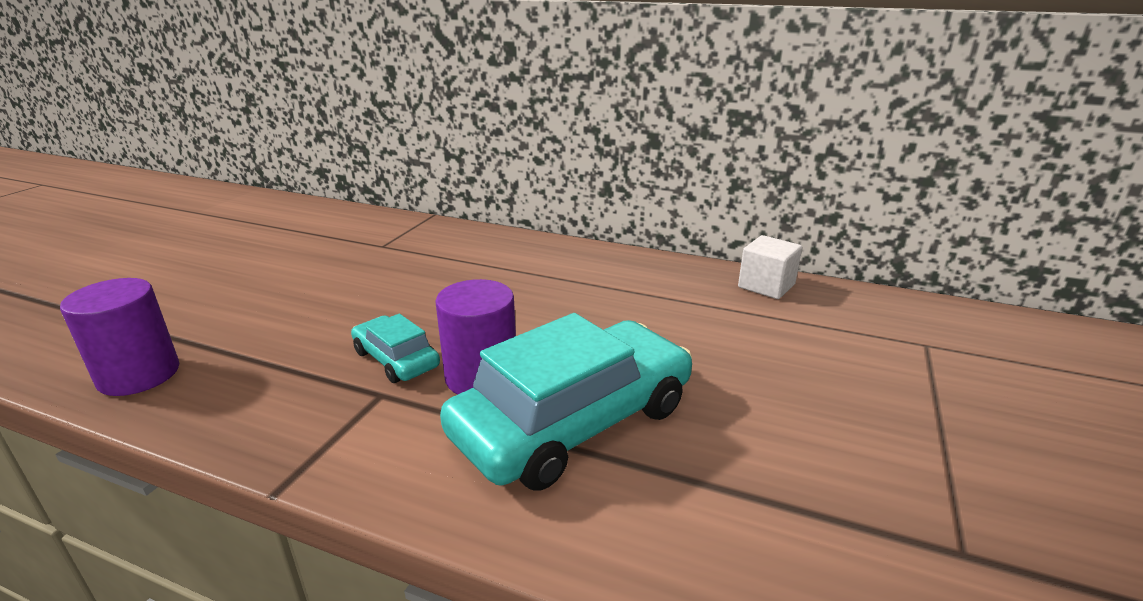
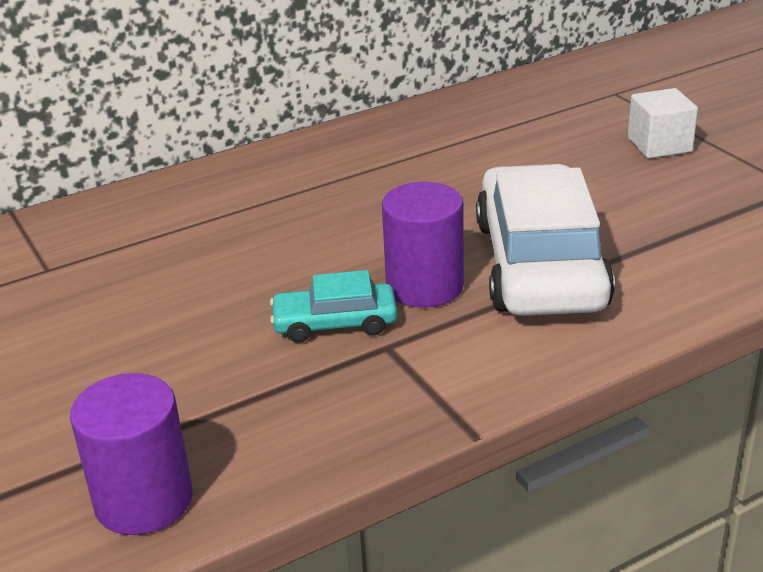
camera: 50 degrees left, 5 degrees up
turquoise car [440,313,692,491] -> white car [476,164,615,316]
white cube [738,235,802,299] -> white cube moved to [628,88,698,159]

